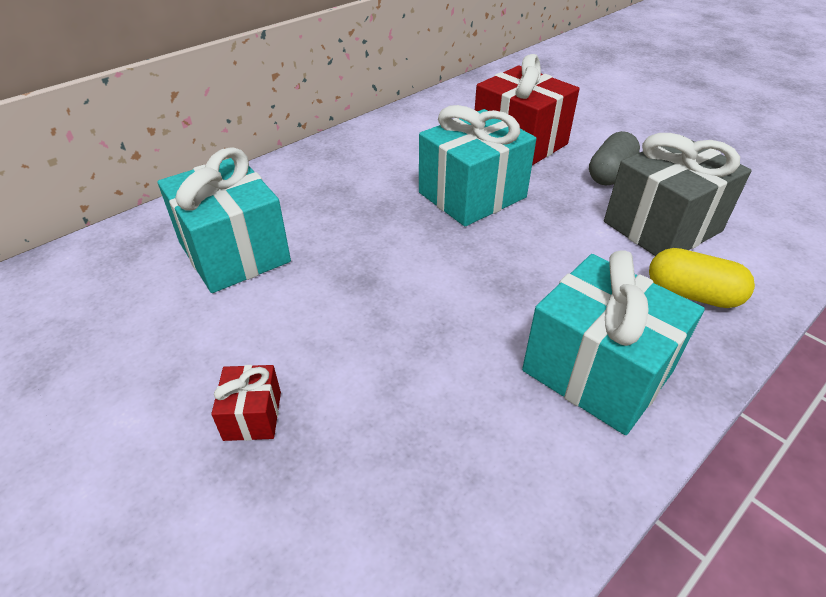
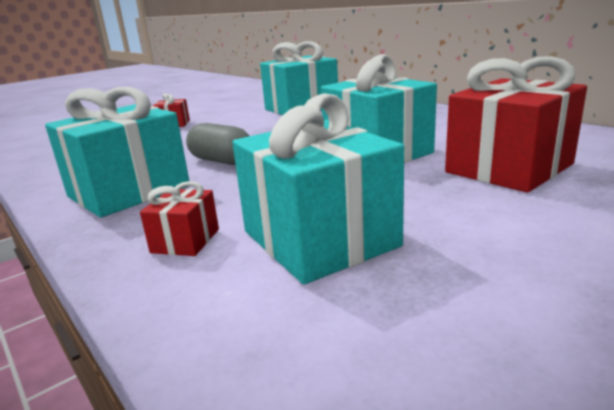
camera: 95 degrees right, 20 degrees down
grey capsule [589,131,640,185] -> grey capsule moved to [186,123,249,165]
grey gift [604,133,752,256] -> turquoise gift [232,93,404,284]
yellow capsule [649,248,755,308] -> red gift [140,181,219,256]

